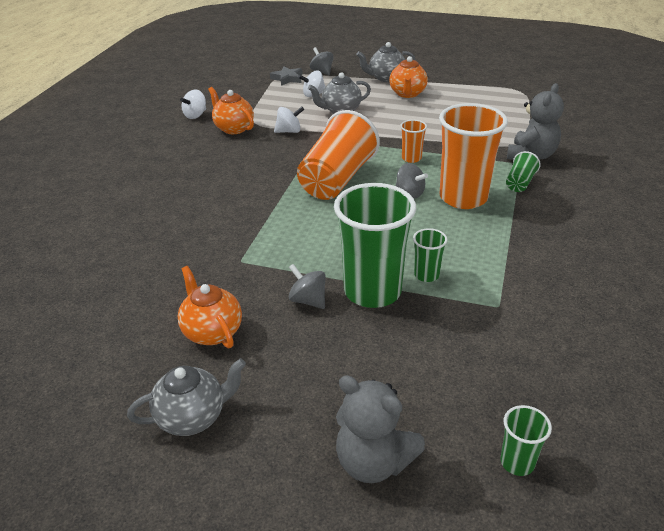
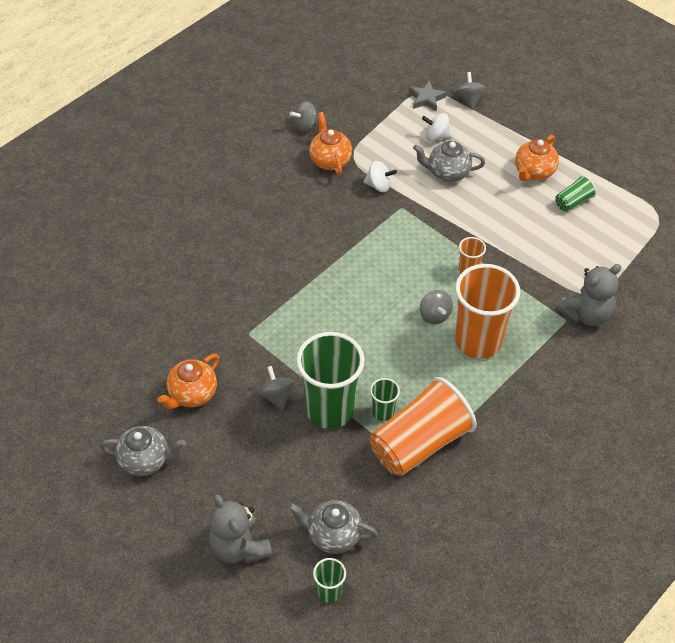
camera: 25 degrees right, 15 degrees up
orange teapot [178,266,242,348] -> orange teapot turned 135 degrees counterclockwise [157,354,219,409]
white spinning top [180,89,206,119] -> grey spinning top [290,101,319,132]
orange cup [297,110,380,200] -> orange cup moved to [370,377,477,476]
grey teapot [356,42,415,82] -> grey teapot moved to [288,500,378,554]
green cup [506,151,541,192] -> green cup moved to [555,175,597,212]

